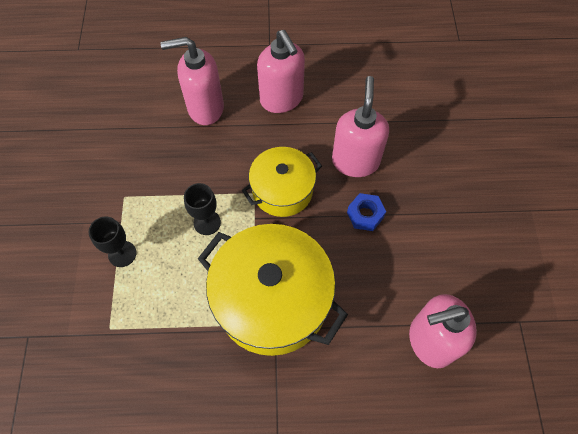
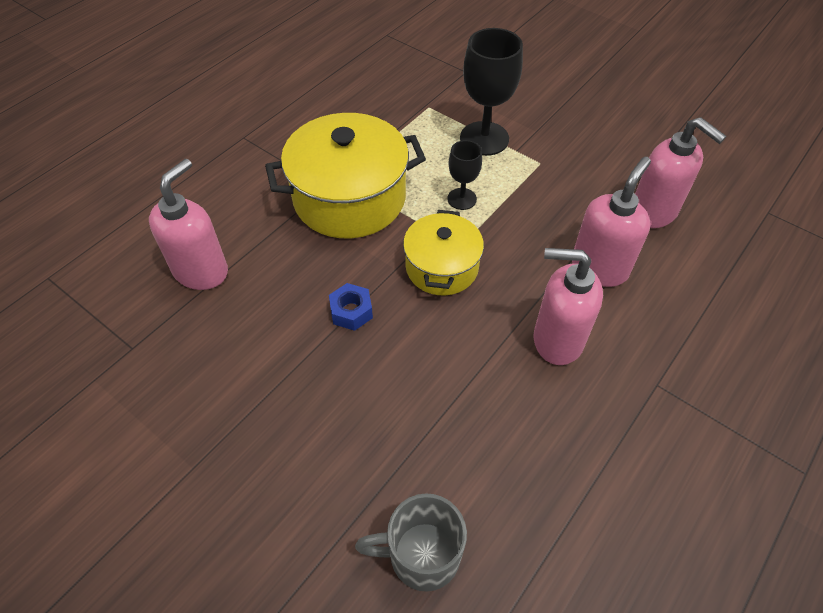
camera: 130 degrees right, 10 degrees down
black goblet [89,216,136,267] -> black goblet [460,28,523,156], size x1.80
pink soap dispenser [332,76,389,177] -> pink soap dispenser moved to [635,117,726,228]
none -> grey mug [355,493,467,592]

